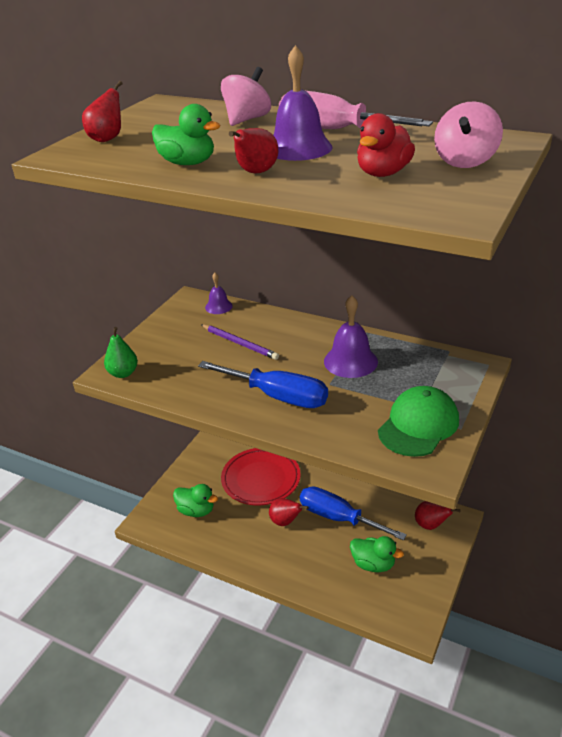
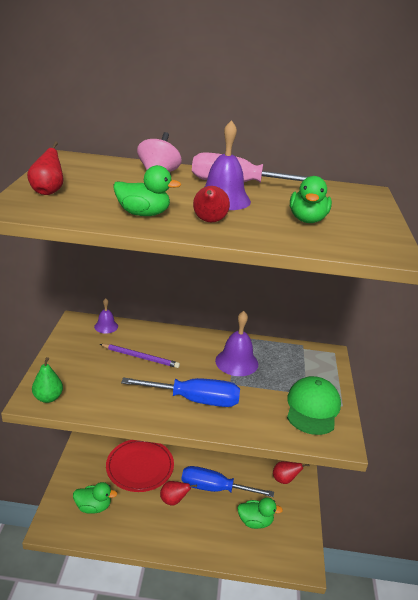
camera: 25 degrees left, 5 degrees down
red duck [357,113,415,177] -> green duck [290,176,332,223]
pink spinning top [434,102,503,168] -> none

